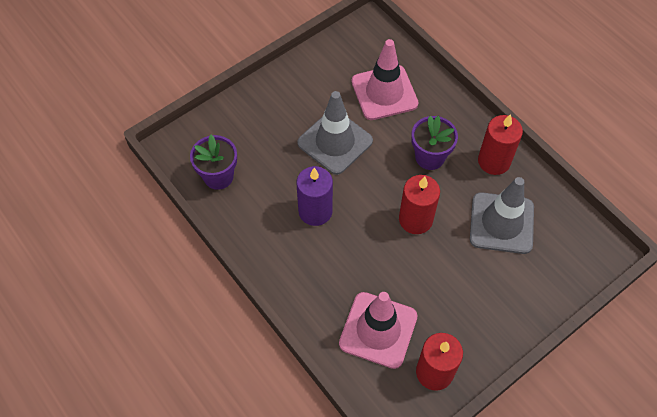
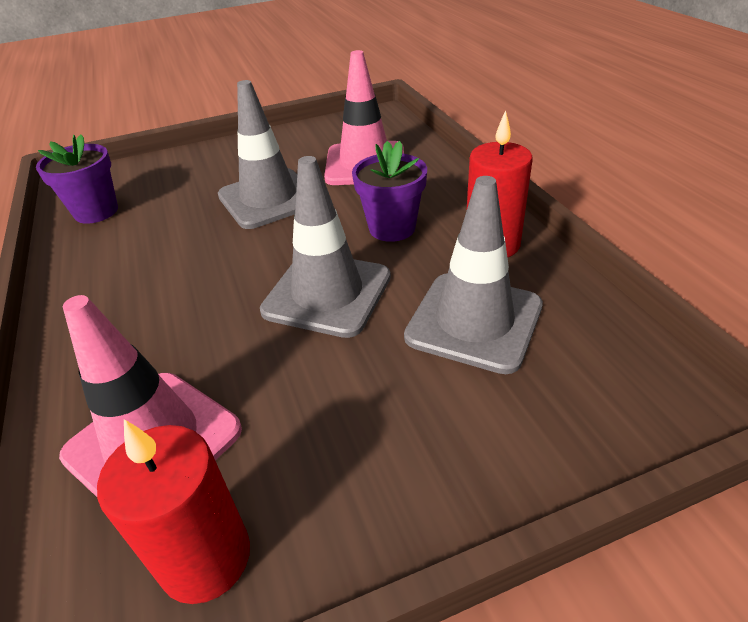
camera: 20 degrees right, 20 degrees down
purple candle [297,166,333,226] -> none
red candle [399,175,440,234] -> grey traffic cone [260,156,391,338]

